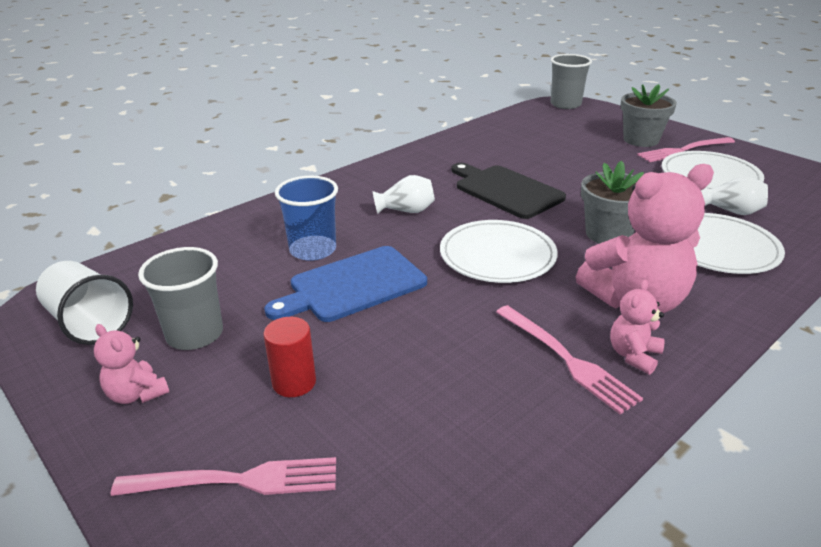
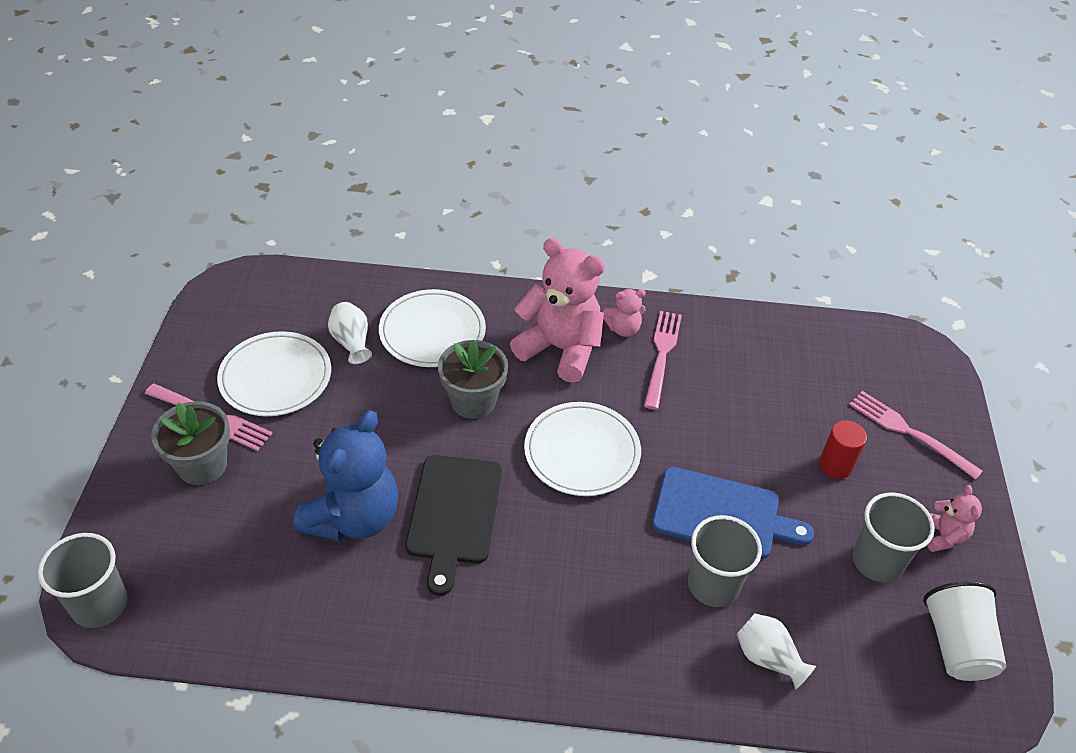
camera: 135 degrees left, 15 degrees up
blue cup [275,176,338,261] -> grey cup [688,515,762,607]
white vase [373,175,435,214] -> white vase moved to [737,613,816,689]
none -> blue teddy bear [294,410,398,541]

